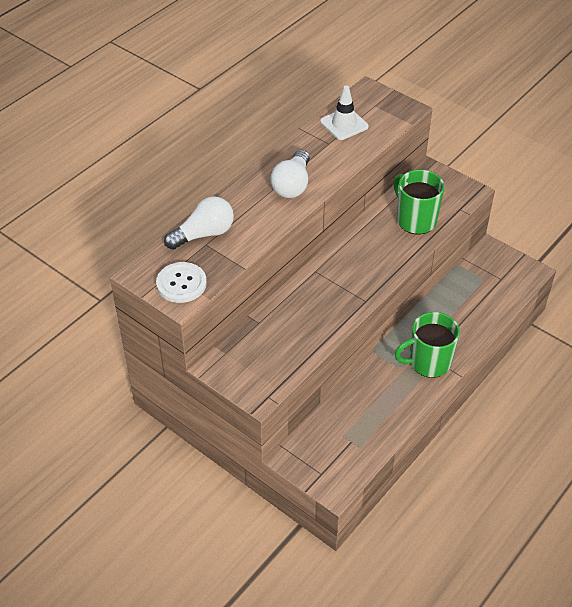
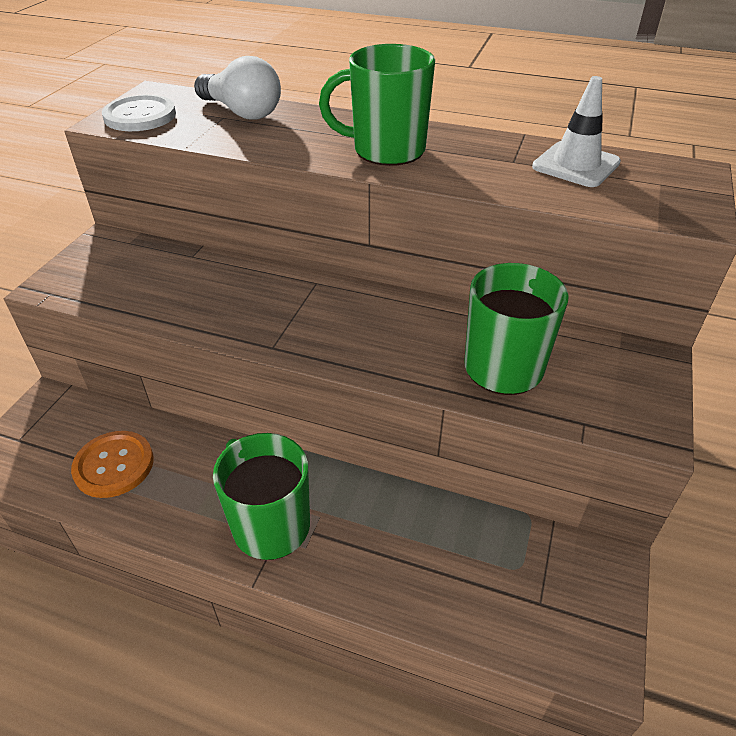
camera: 70 degrees right, 5 degrees down
white light bulb [271,150,310,198] -> green mug [319,44,435,166]
none -> orange button [71,431,154,498]

